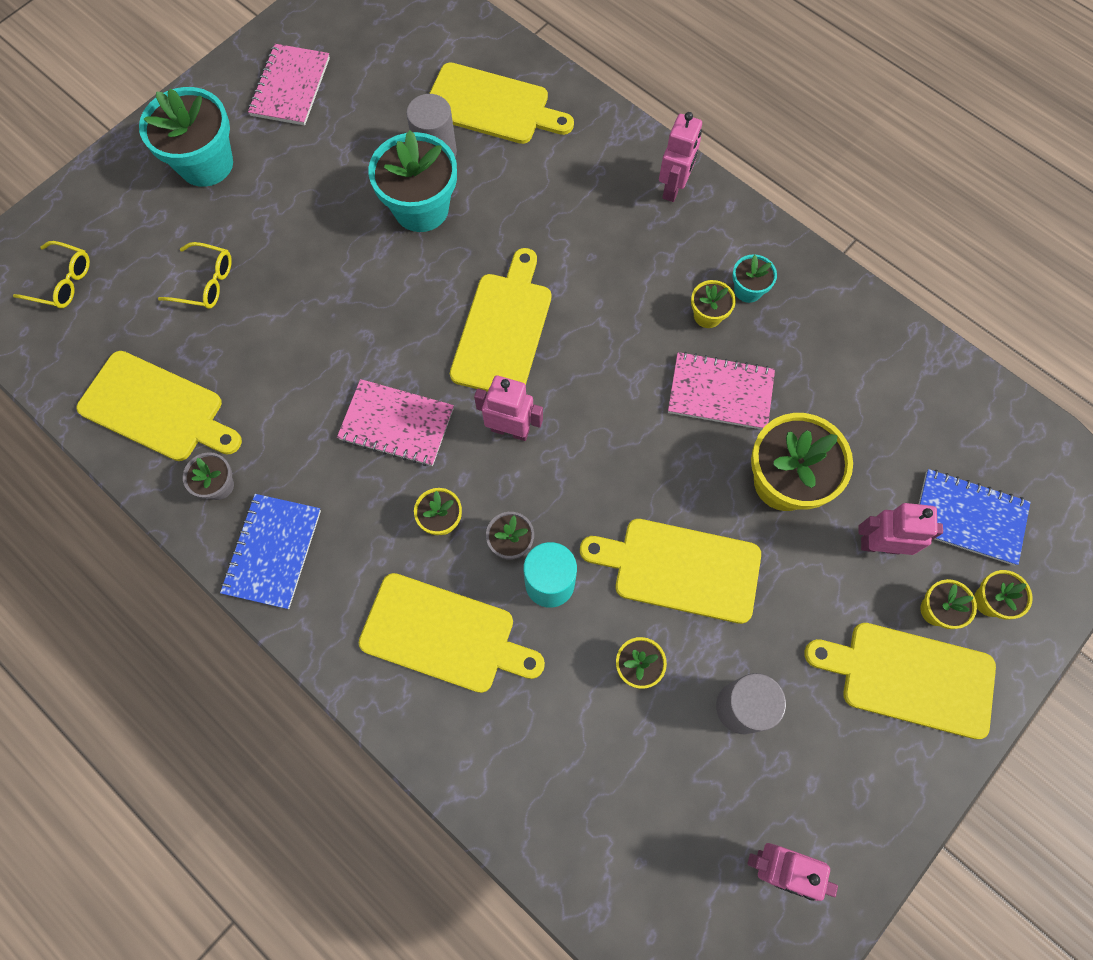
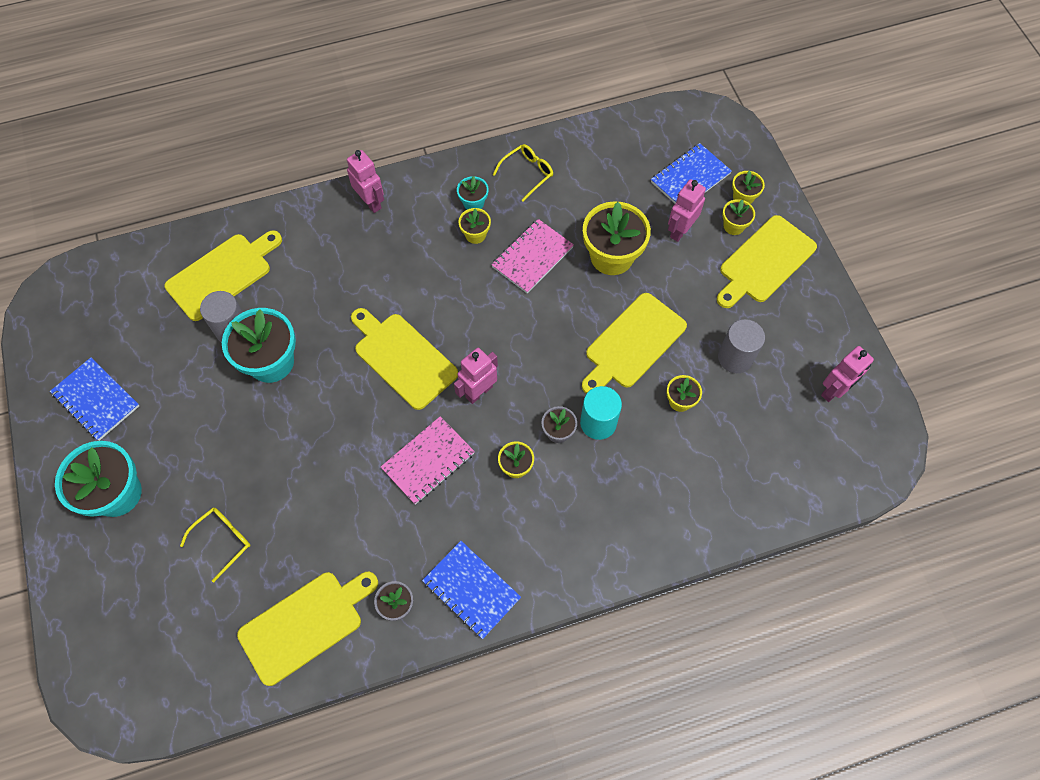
camera: 60 degrees left, 5 degrees down
yellow glasses [13,241,90,308] -> yellow glasses moved to [493,144,553,202]
pink notebook [248,44,330,125] -> blue notebook [50,357,139,441]
yellow cutting board [359,573,545,693] -> none

